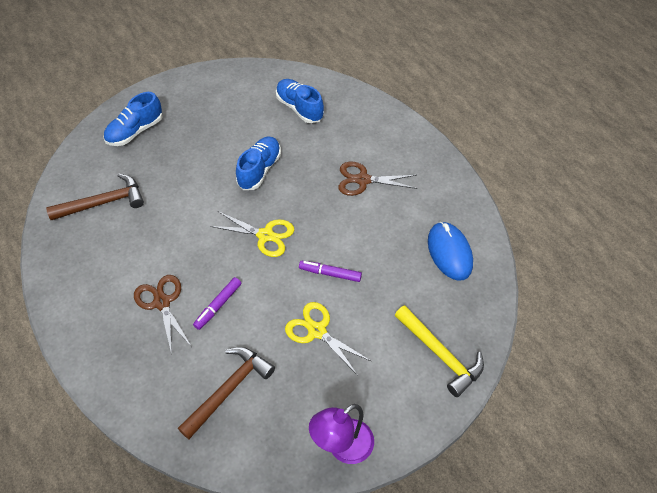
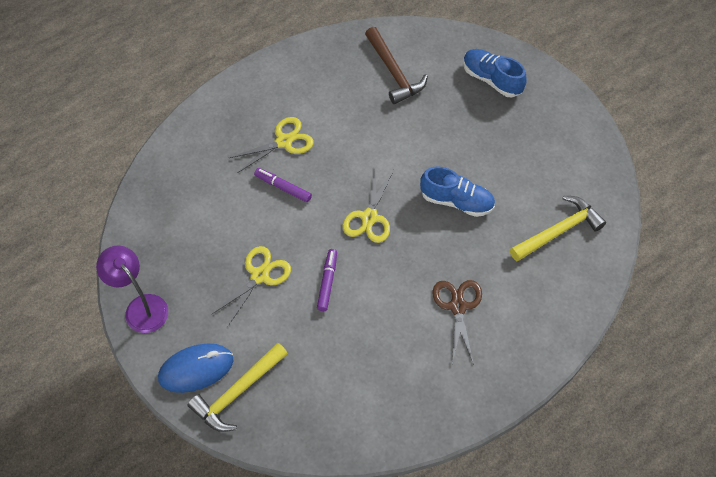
camera: 85 degrees right, 5 degrees up
brown scissors [134,275,192,355] -> yellow scissors [229,117,314,173]
brown hammer [178,347,275,439] -> none
blue shoe [276,79,324,123] -> yellow hammer [510,196,606,262]
blue mouse [428,222,473,281] -> blue mouse moved to [158,344,233,393]

